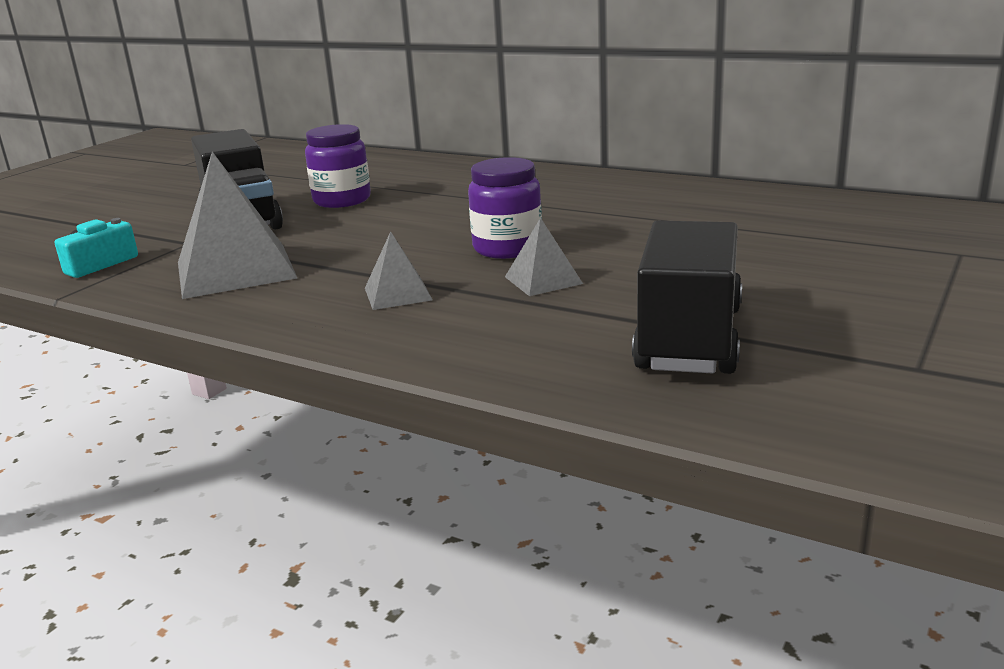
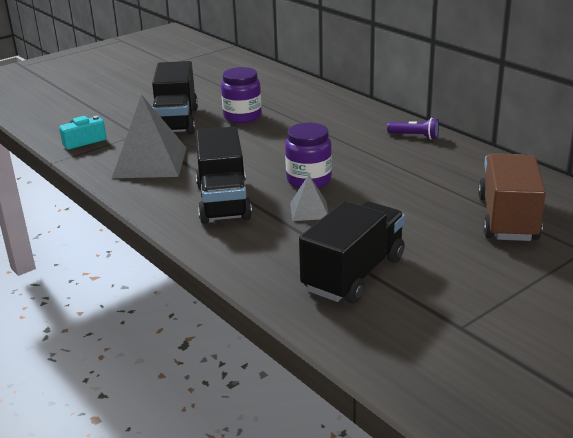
camera: 20 degrees right, 5 degrees up
grey pyramid [365,231,433,310] -> black truck [195,126,252,224]
none -> purple flashlight [387,118,439,139]
none -> brown truck [478,153,546,241]

